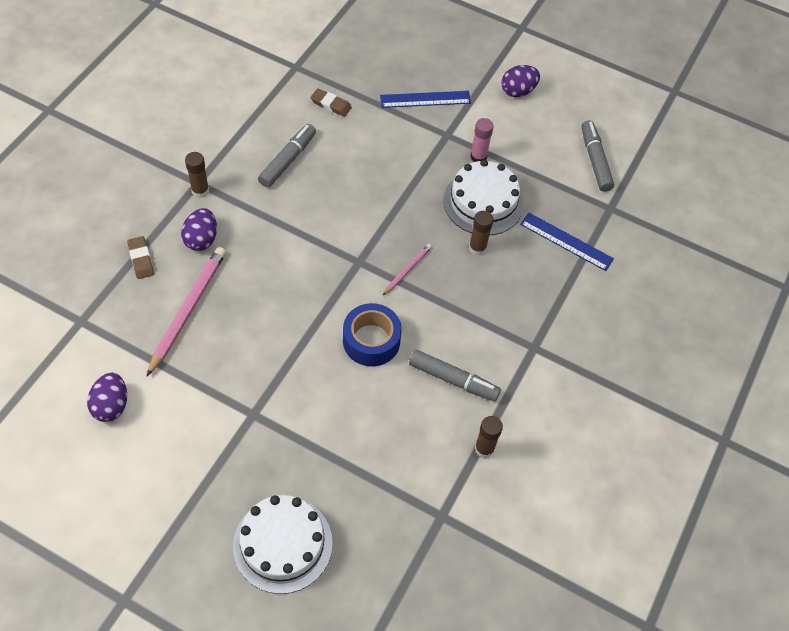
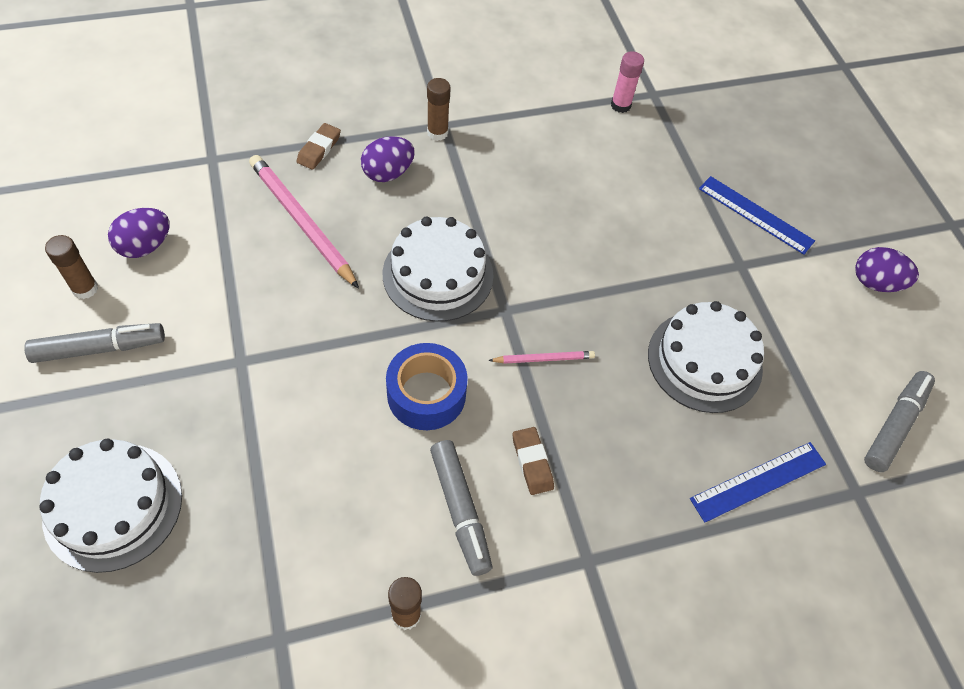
camera: 45 degrees right, 0 degrees up
pink pencil [146,247,226,377] -> pink pencil turned 105 degrees counterclockwise [249,155,359,289]
grey marker [258,124,316,188] -> grey marker moved to [24,323,165,363]
brown eraser [310,88,352,117] -> brown eraser moved to [512,427,554,495]
brown glue stick [469,211,493,255] -> brown glue stick moved to [45,235,98,299]
pink glue stick [470,118,494,162] -> pink glue stick moved to [611,51,644,113]
blue ruler [520,213,614,271] -> blue ruler turned 75 degrees clockwise [690,442,826,523]
none -> white cake [382,216,493,322]

